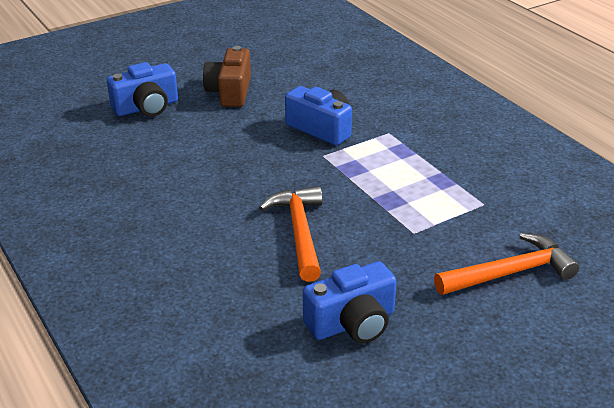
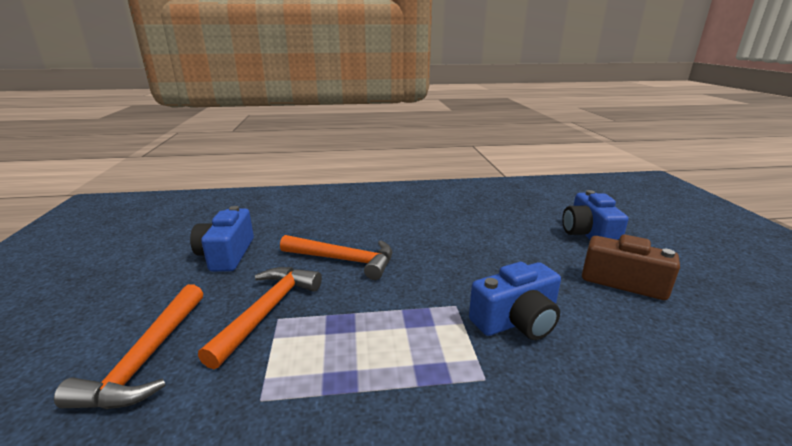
camera: 115 degrees right, 10 degrees down
none -> orange hammer [198,267,322,369]

